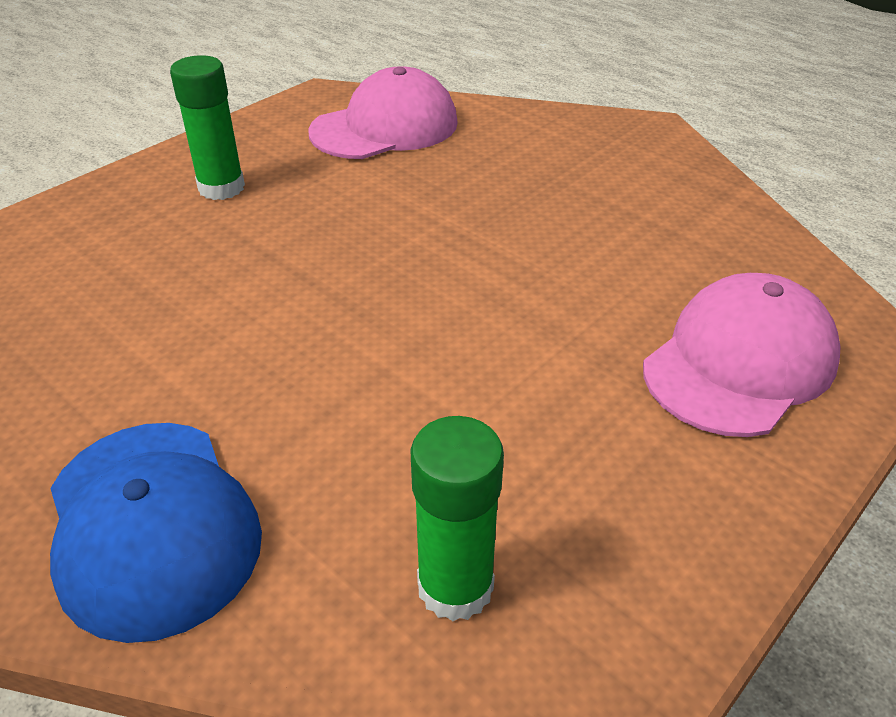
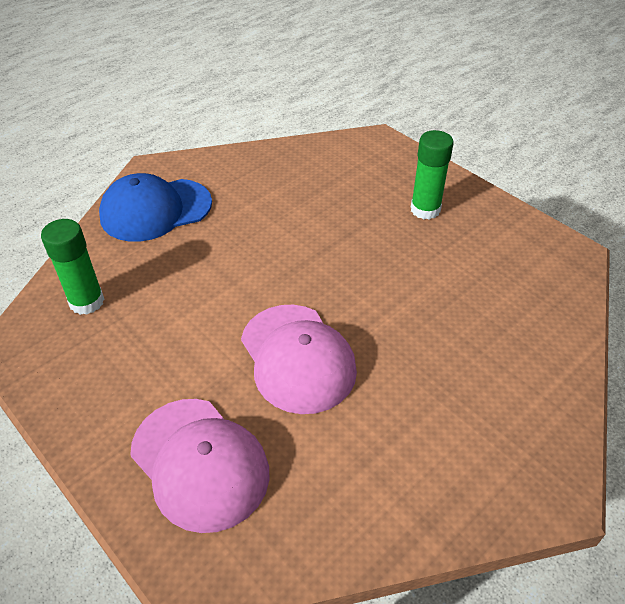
camera: 95 degrees right, 5 degrees up
pink cap [308,66,458,159] -> pink cap moved to [241,305,357,414]

